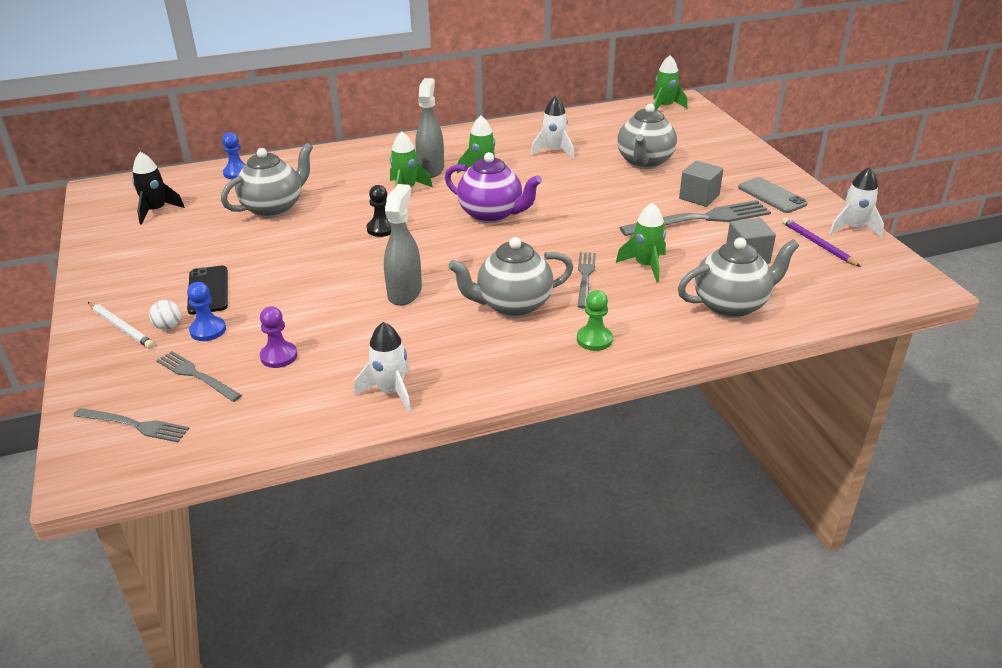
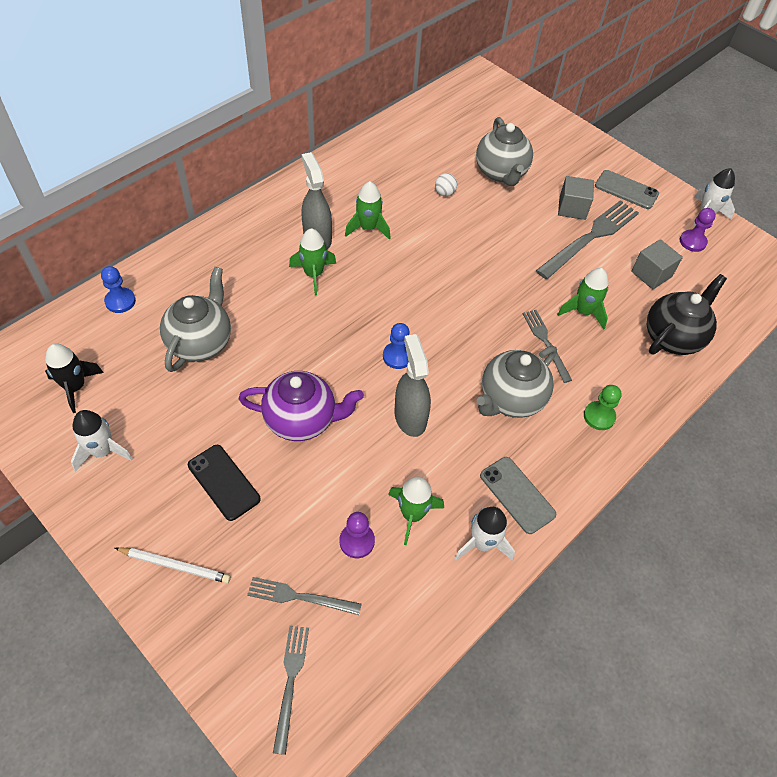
camera: 30 degrees left, 20 degrees up
grey fork [73,408,189,442] -> grey fork turned 75 degrees counterclockwise [273,626,309,755]
white ball [149,300,181,330] -> white ball moved to [435,173,457,196]
blue pawn [187,282,226,341] -> blue pawn moved to [383,323,410,369]
black pawn [367,185,392,237] -> none
purple teapot [445,152,542,223] -> purple teapot moved to [239,371,364,441]
white rocket [531,96,574,159] -> white rocket moved to [71,410,133,472]
green rocket [653,55,687,110] -> green rocket moved to [388,477,444,545]
grey teapot [678,238,799,318] -> black teapot [647,274,727,355]
purple pencil [782,218,861,267] -> purple pawn [680,208,716,252]
none -> grey phone [480,457,556,534]

